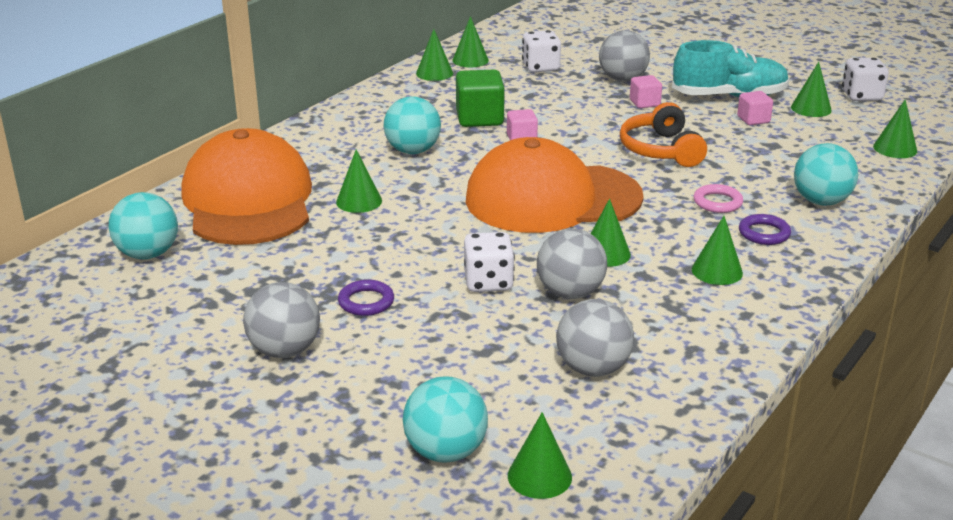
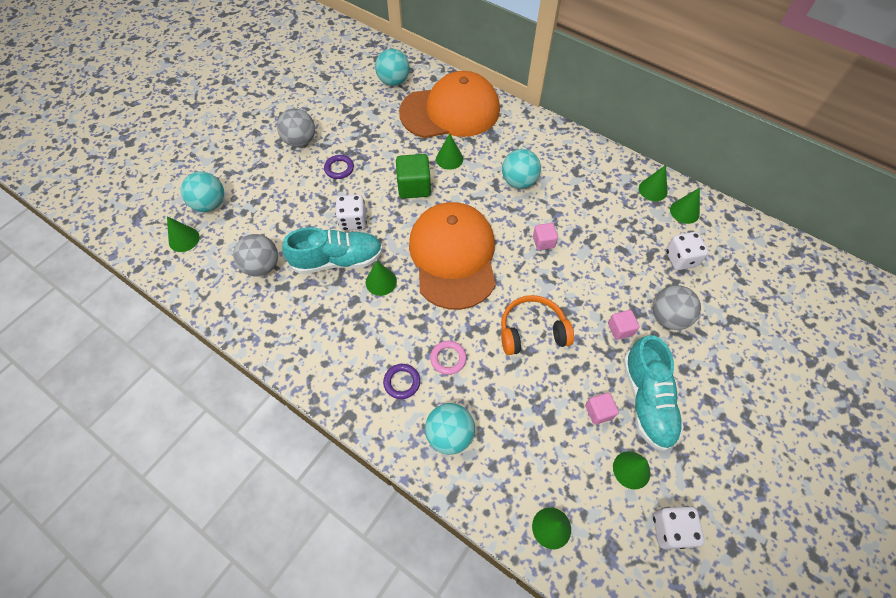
camera: 90 degrees right, 30 degrees up
green cube [456,70,505,127] -> green cube moved to [396,154,431,199]
grey ball [537,229,607,299] -> turquoise shoe [282,227,383,274]
green cone [692,216,743,285] -> none

